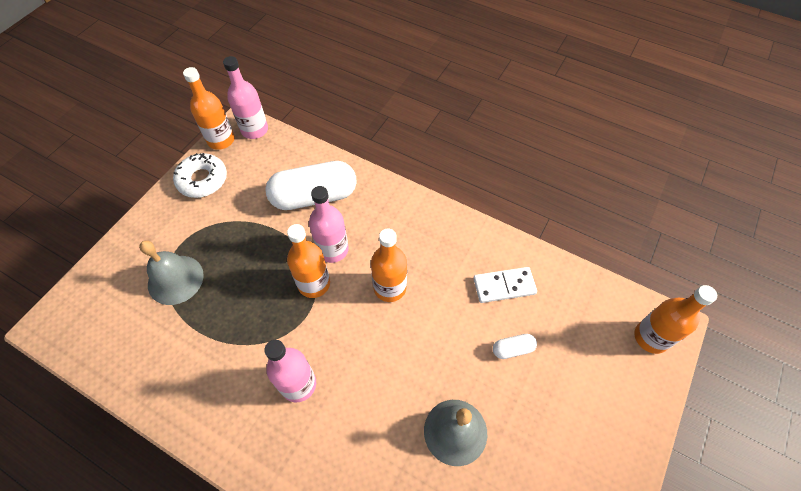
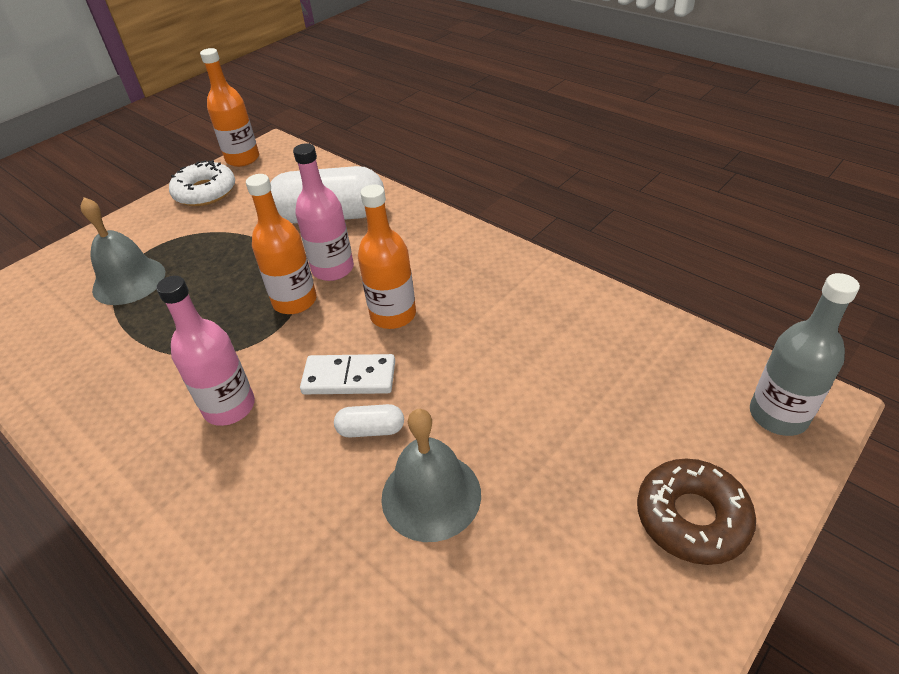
camera: 15 degrees right, 15 degrees down
pink bottle [223,56,268,139] -> none
white domino [473,267,537,303] -> white domino moved to [300,354,395,394]
white capsule [493,334,537,359] -> white capsule moved to [334,404,404,437]
orange bottle [634,285,717,354] -> grey bottle [750,273,860,436]
none -> brown donut [637,459,756,565]

